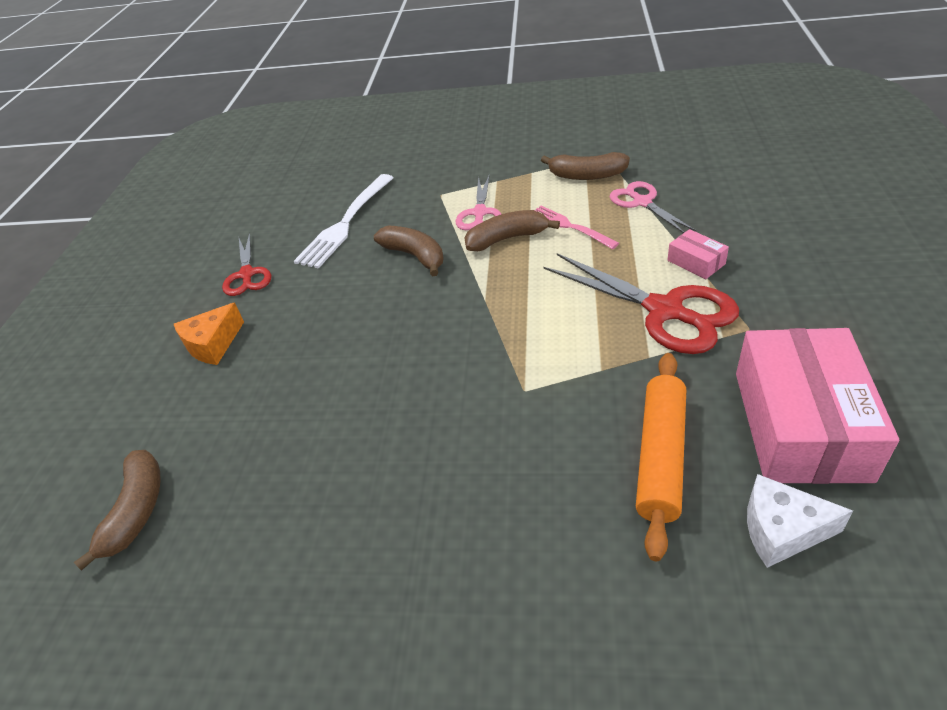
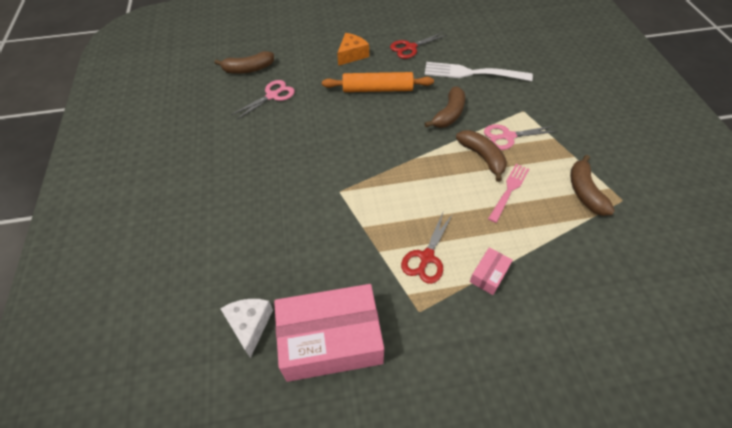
camera: 70 degrees right, 10 degrees up
orange cheese [174,302,244,365] -> orange cheese turned 105 degrees clockwise [337,33,369,66]
red scissors [543,253,739,354] -> red scissors [401,210,453,284], size x0.60
pink scissors [610,181,696,233] -> pink scissors moved to [231,80,295,120]
orange rolling pin [636,353,686,561] -> orange rolling pin moved to [322,72,434,92]

